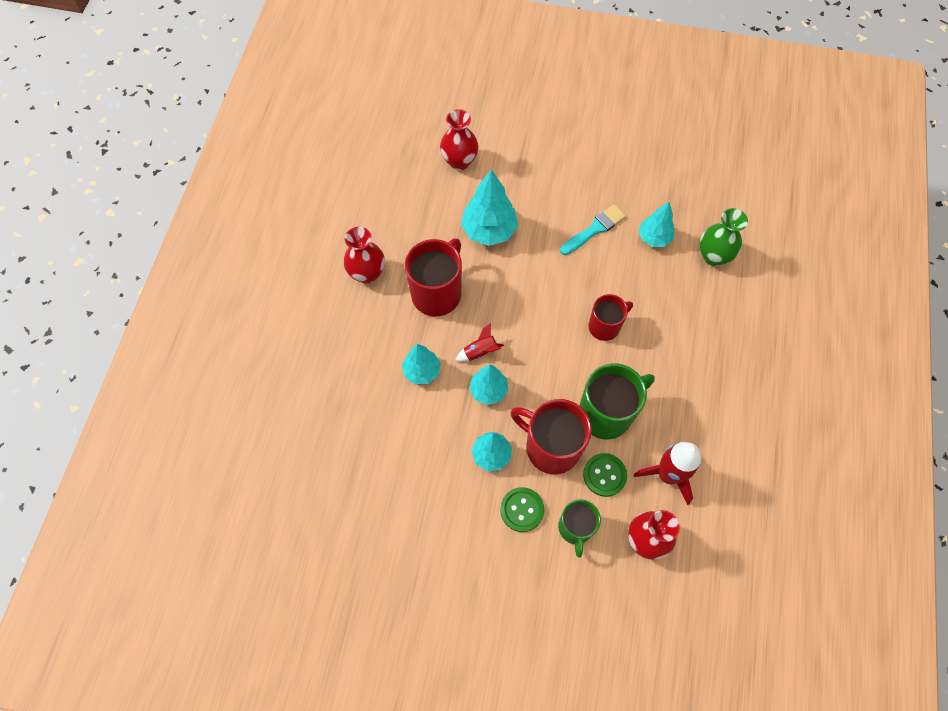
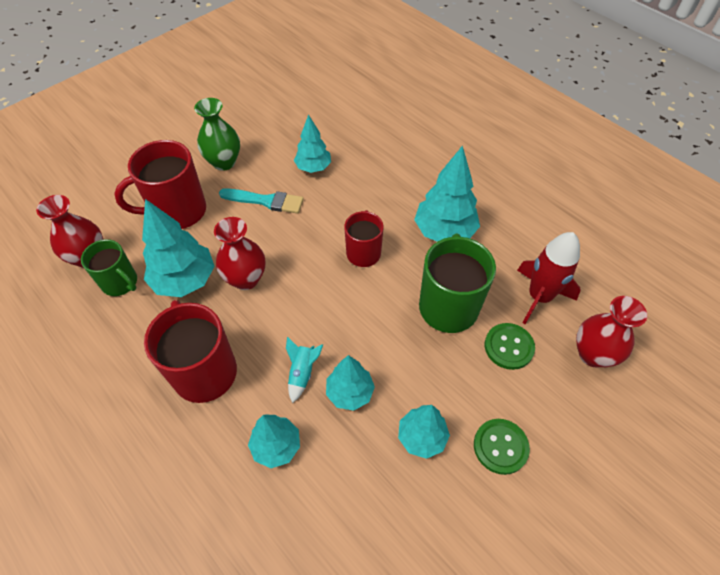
camera: 55 degrees left, 10 degrees down
red vase [344,227,385,284] -> red vase moved to [214,217,265,290]
red rocket [456,323,504,362] -> turquoise rocket [286,337,323,403]
red mug [511,399,592,474] -> red mug moved to [114,140,206,229]
green mug [558,499,601,558] -> green mug moved to [81,239,137,296]
turquoise brush [560,204,626,255] -> turquoise brush turned 105 degrees clockwise [219,188,304,214]
green vase [700,208,748,266] -> green vase moved to [194,98,240,171]
none -> turquoise tree [414,145,480,242]

